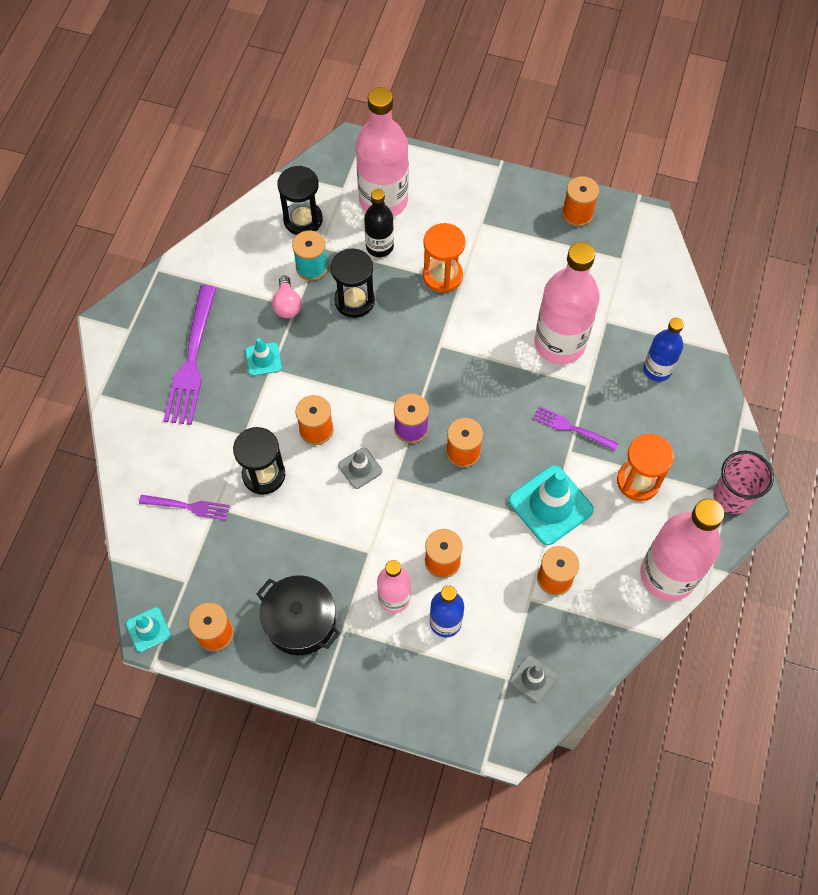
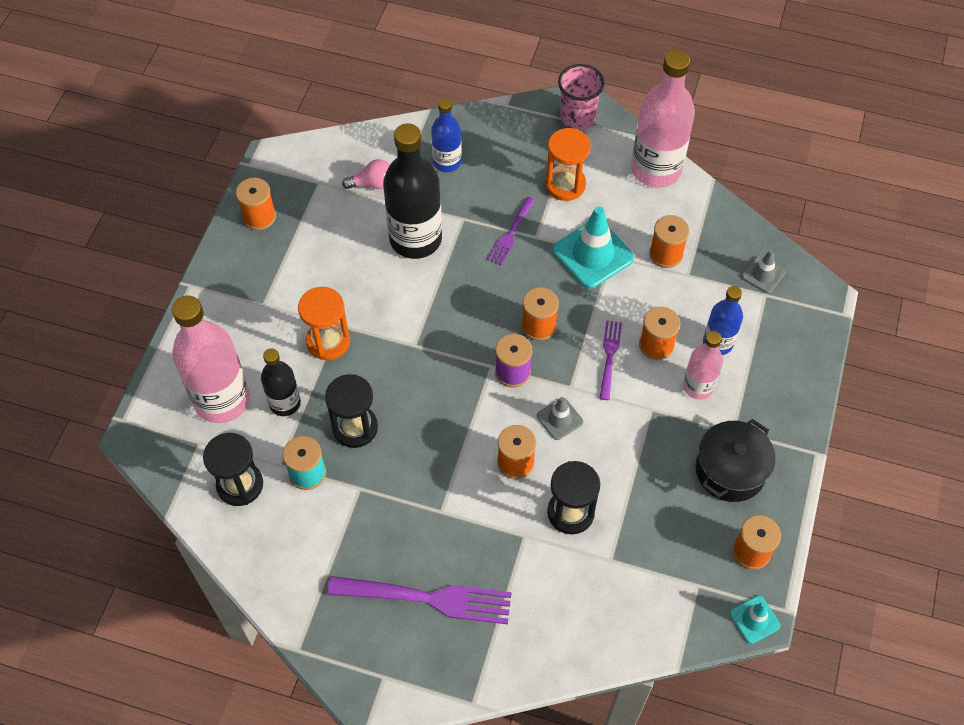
camera: 90 degrees left, 5 degrees down
purple fork [139,495,230,520] -> purple fork moved to [599,320,622,400]
turquoise traffic cone [245,338,282,376] -> none
pink light bulb [272,276,302,318] -> pink light bulb moved to [342,159,390,189]
pink bottle [534,242,600,364] -> black bottle [383,123,442,259]

